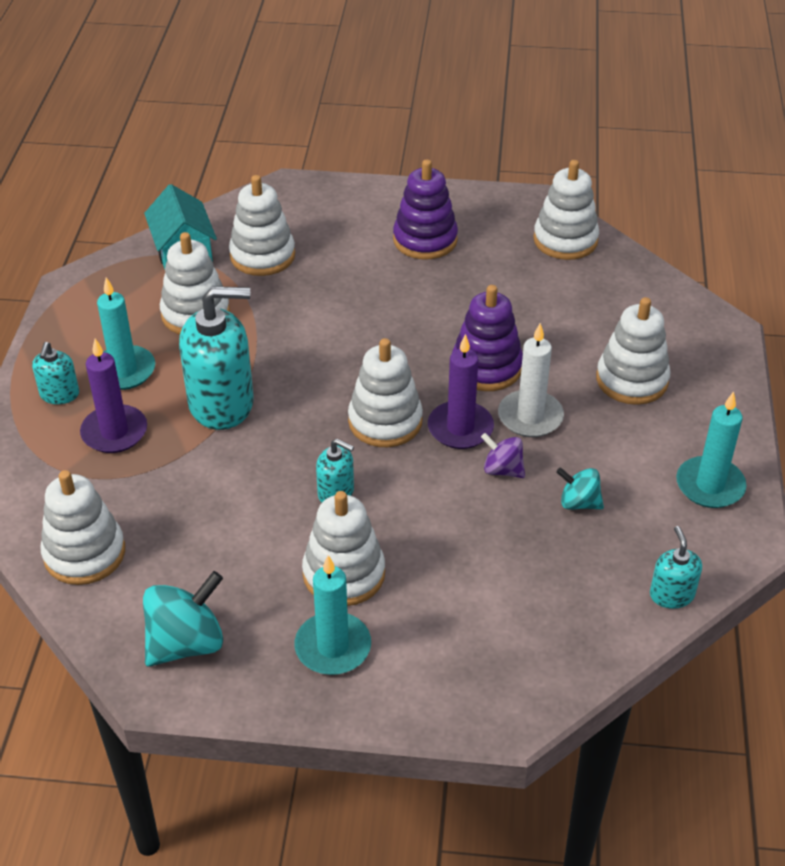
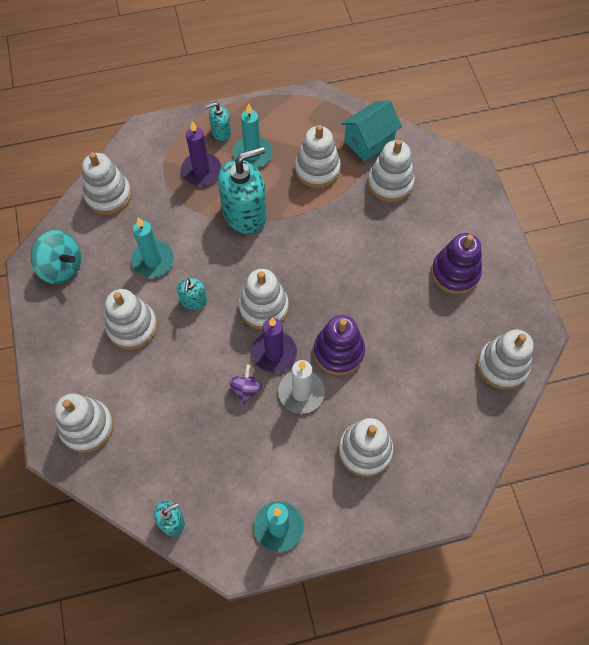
camera: 70 degrees right, 20 degrees up
turquoise soap dispenser [179,286,253,430] -> turquoise soap dispenser turned 90 degrees counterclockwise [218,146,267,234]
turquoise candle [294,555,371,675] -> turquoise candle moved to [131,217,174,278]
turquoise spinning top [556,467,604,510] -> none
none -> white stacking toy [55,394,114,453]

